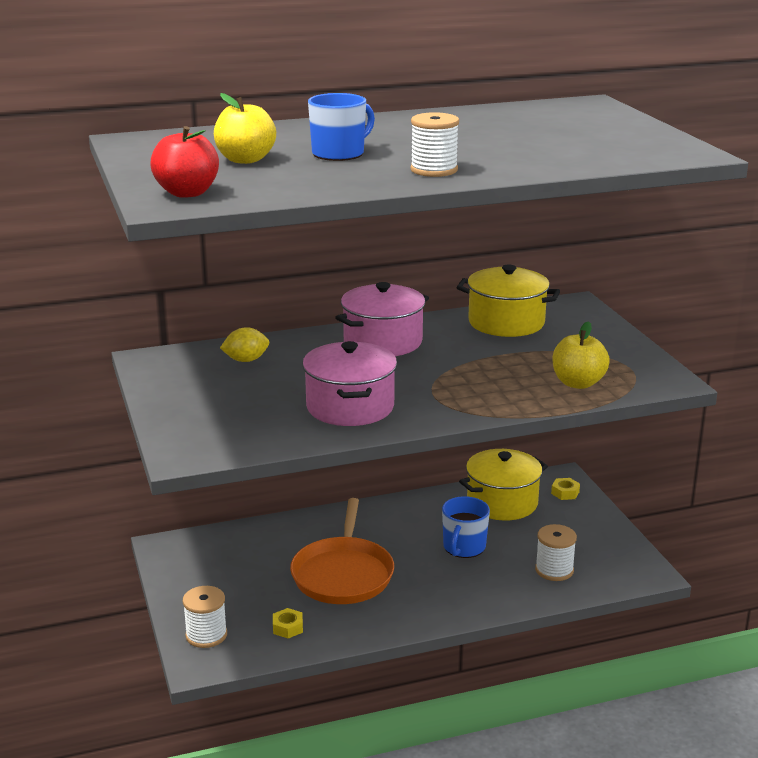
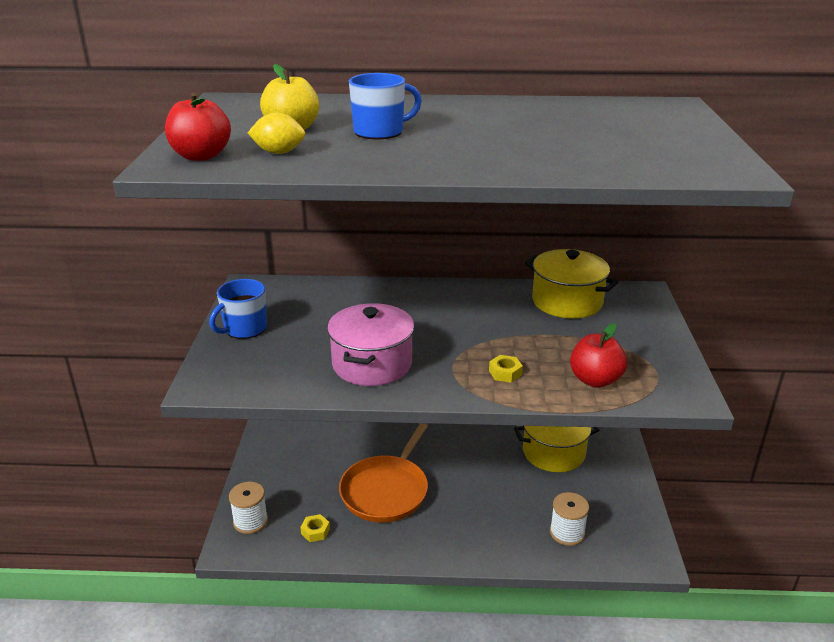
camera: 20 degrees right, 5 degrees up
yellow lemon [220,327,269,362] -> yellow lemon moved to [248,113,305,154]
pink pot [335,282,429,356] -> none
white spool [410,112,459,177] -> none
blue mug [442,496,490,558] -> blue mug moved to [209,279,267,339]
yellow nut [551,478,580,500] -> yellow nut moved to [489,355,523,383]
yellow apple [553,321,610,389] -> red apple [570,323,627,388]

